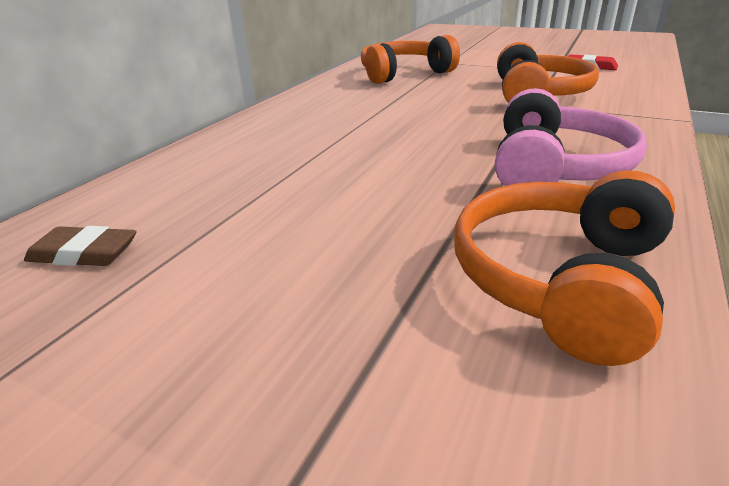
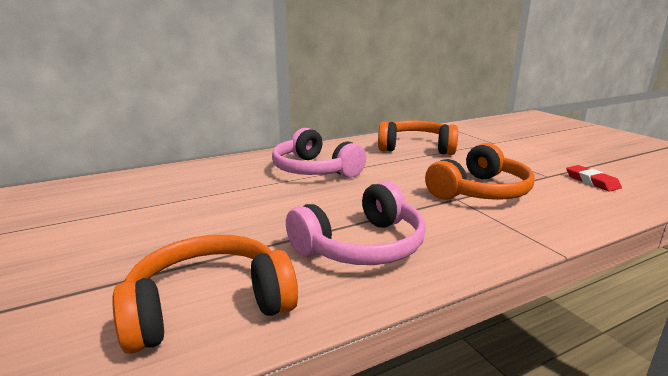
camera: 35 degrees right, 10 degrees down
brown eraser [24,226,137,266] -> none
none -> pink headphones [272,128,366,178]

